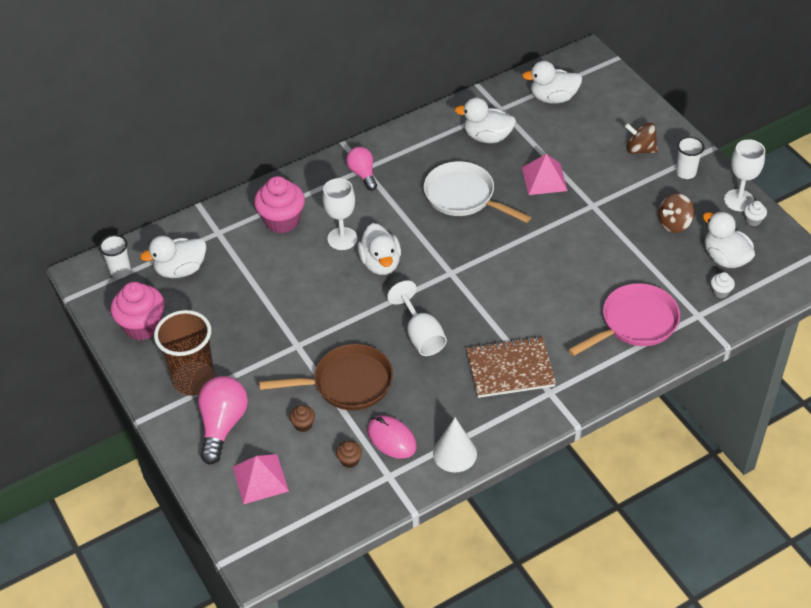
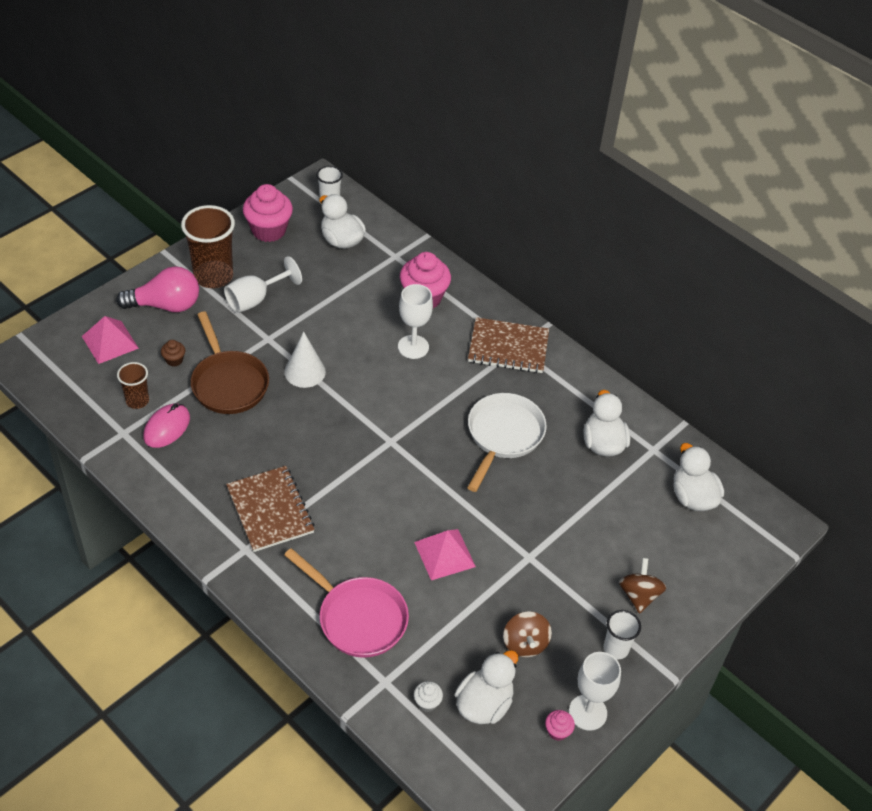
camera: 70 degrees right, 0 degrees up
brown cupcake [336,441,362,468] -> brown cup [117,362,149,409]
pink light bulb [346,147,377,190] -> brown notebook [468,317,549,373]
white duck [357,223,401,275] -> none
white goblet [387,281,447,356] -> white goblet moved to [224,256,302,313]
white cone [433,417,477,472] -> white cone moved to [284,331,326,388]
pink pyramid [522,154,568,195] -> pink pyramid moved to [414,529,476,580]
brown spinning top [658,193,694,233] -> brown spinning top turned 135 degrees counterclockwise [503,611,552,657]
white cupcake [744,201,767,226] -> pink cupcake [545,710,575,741]

